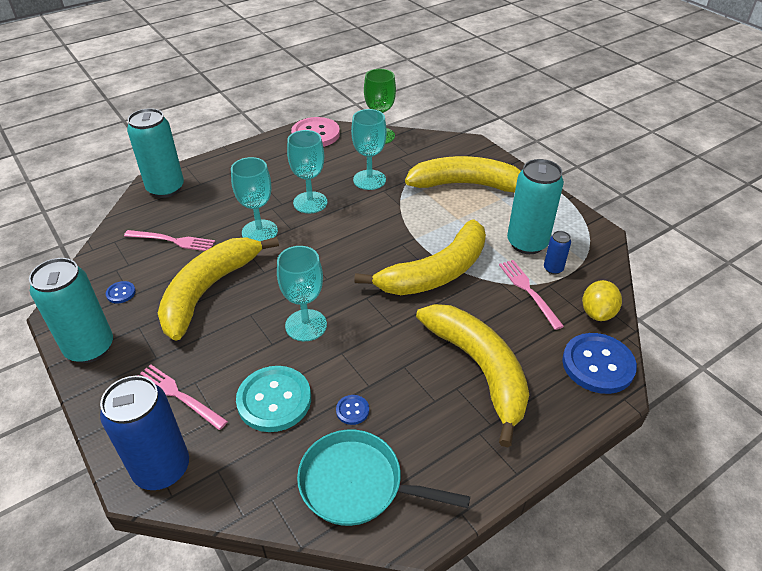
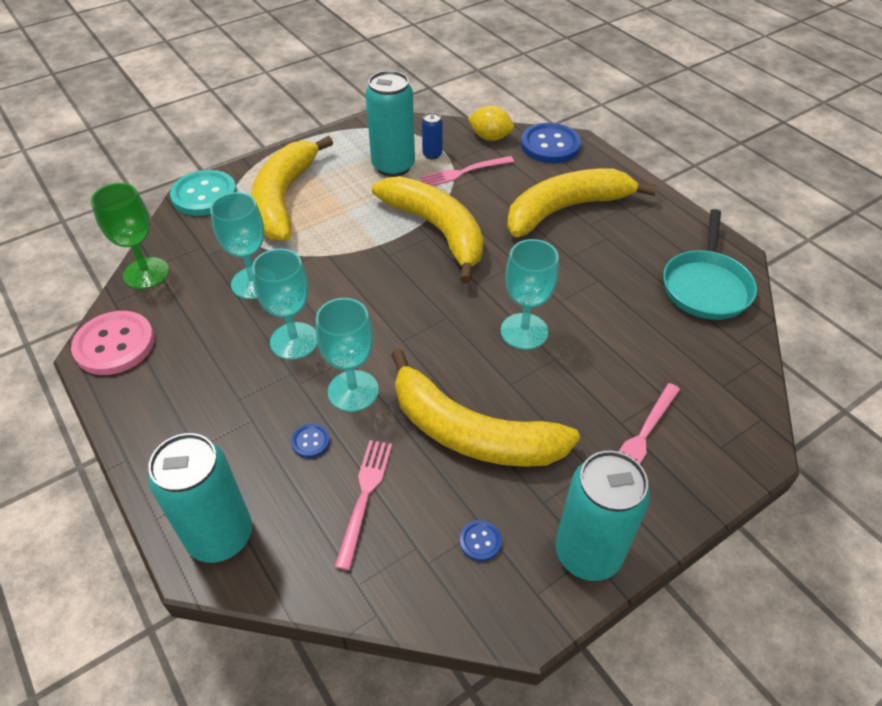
camera: 90 degrees left, 5 degrees up
blue can [100,376,189,490] -> none
turquoise button [236,366,311,432] -> turquoise button moved to [170,170,237,216]
blue button [336,395,369,425] -> blue button moved to [291,424,330,458]

